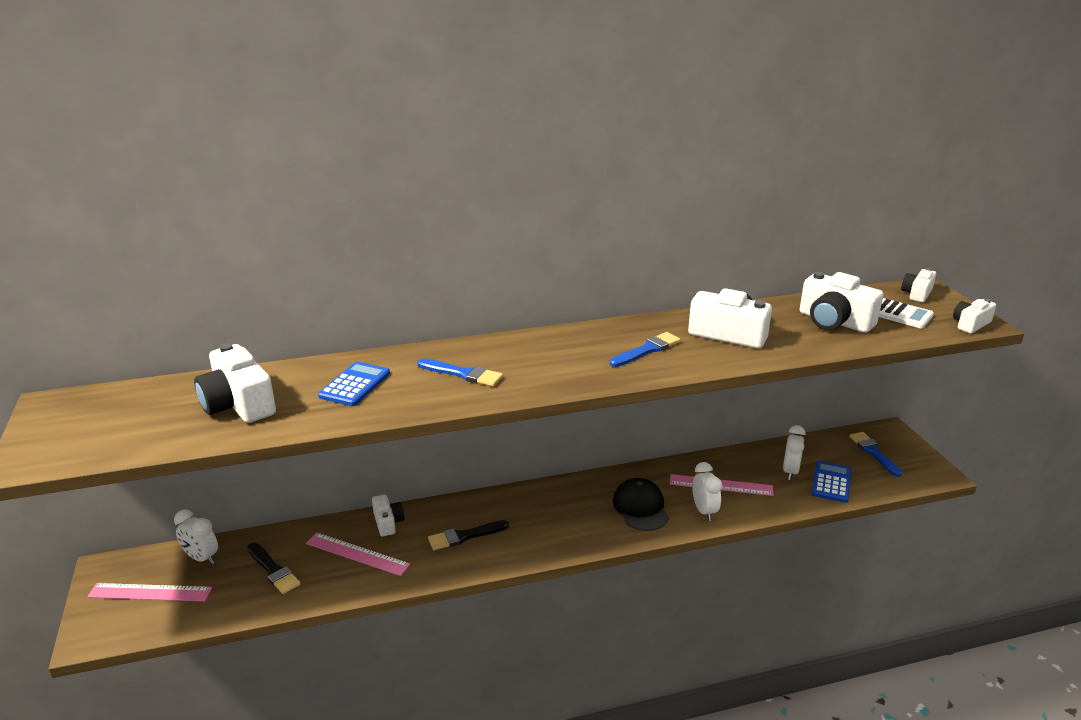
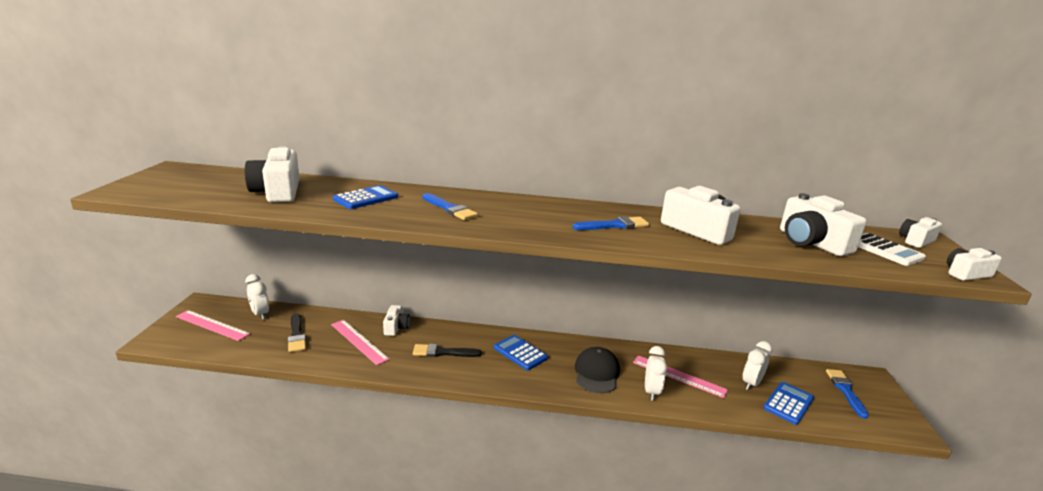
camera: 20 degrees right, 5 degrees down
none -> blue calculator [494,335,548,370]

